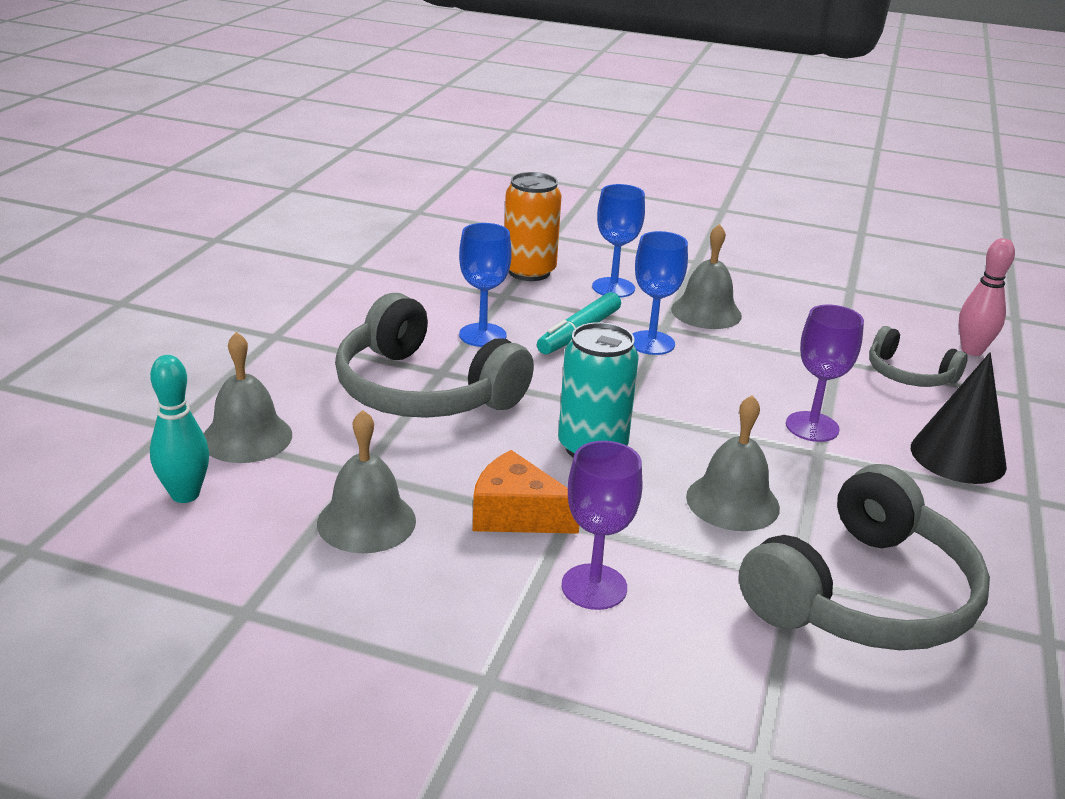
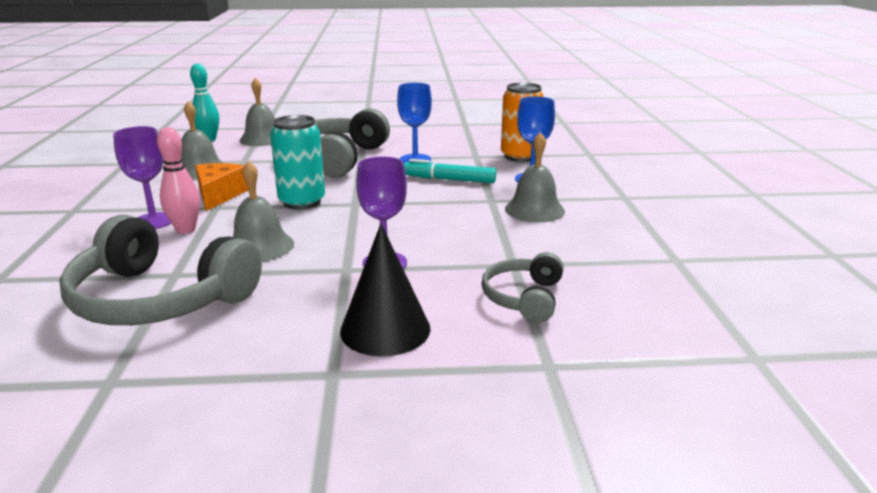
camera: 70 degrees right, 5 degrees down
blue goblet [633,231,688,355] -> none
pink bowling pin [959,238,1015,356] -> pink bowling pin moved to [157,127,200,234]

